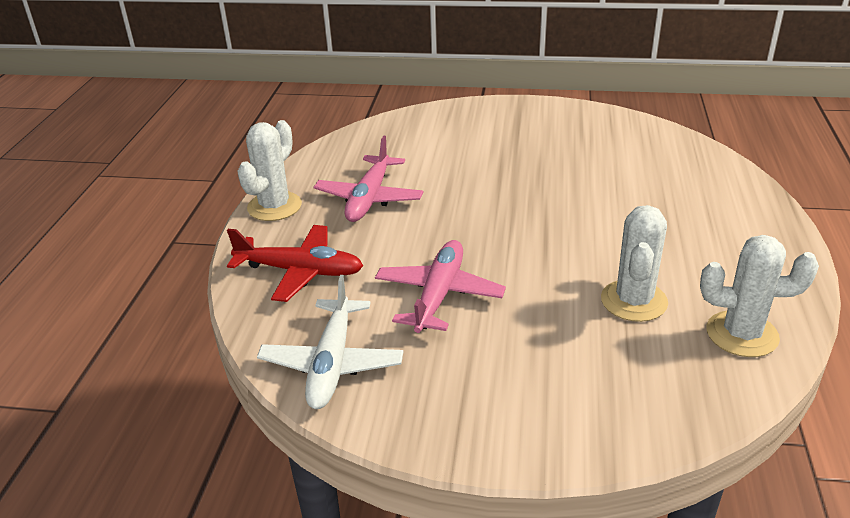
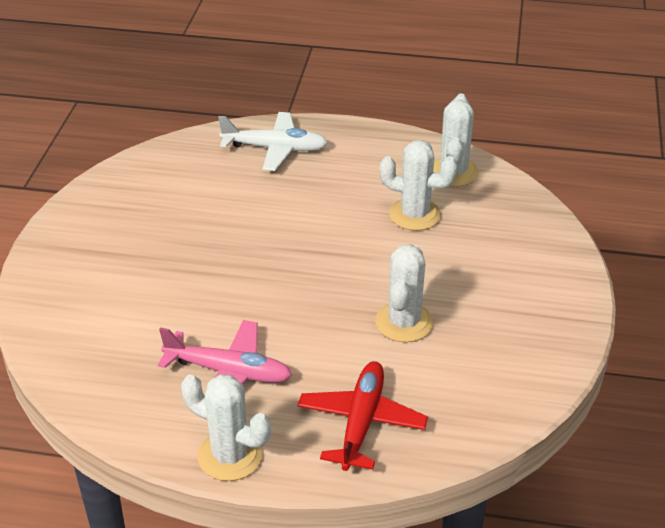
camera: 90 degrees left, 5 degrees up
white plane [257,275,403,409] -> white plane moved to [218,112,328,171]
pink plane [375,240,506,333] -> white cactus [375,244,433,342]

